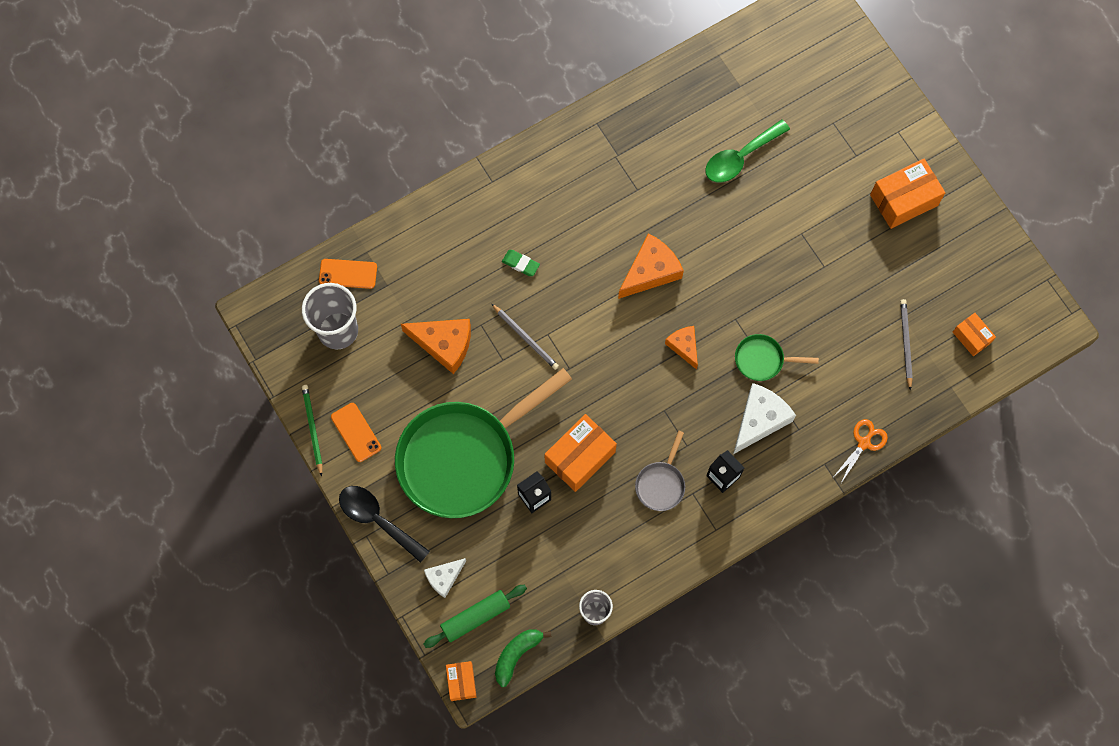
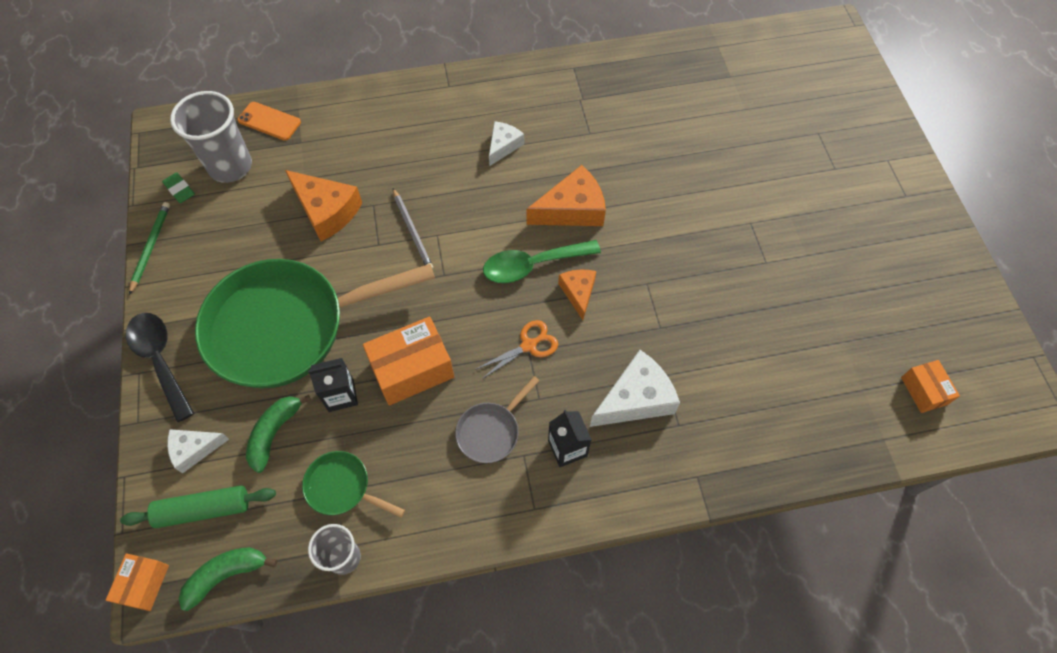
camera: 20 degrees right, 10 degrees down
orange phone [331,403,381,462] -> none
green eraser [502,250,540,276] -> green eraser moved to [162,172,195,203]
green spoon [705,119,790,182] -> green spoon moved to [483,240,601,283]
green pan [735,334,819,381] -> green pan moved to [302,451,405,517]
orange scissors [834,419,888,483] -> orange scissors moved to [476,320,558,380]
orange box [870,159,945,229] -> none
grey pencil [900,299,913,391] -> none
none -> green banana [246,395,311,473]
none -> white cheese [489,121,524,166]

